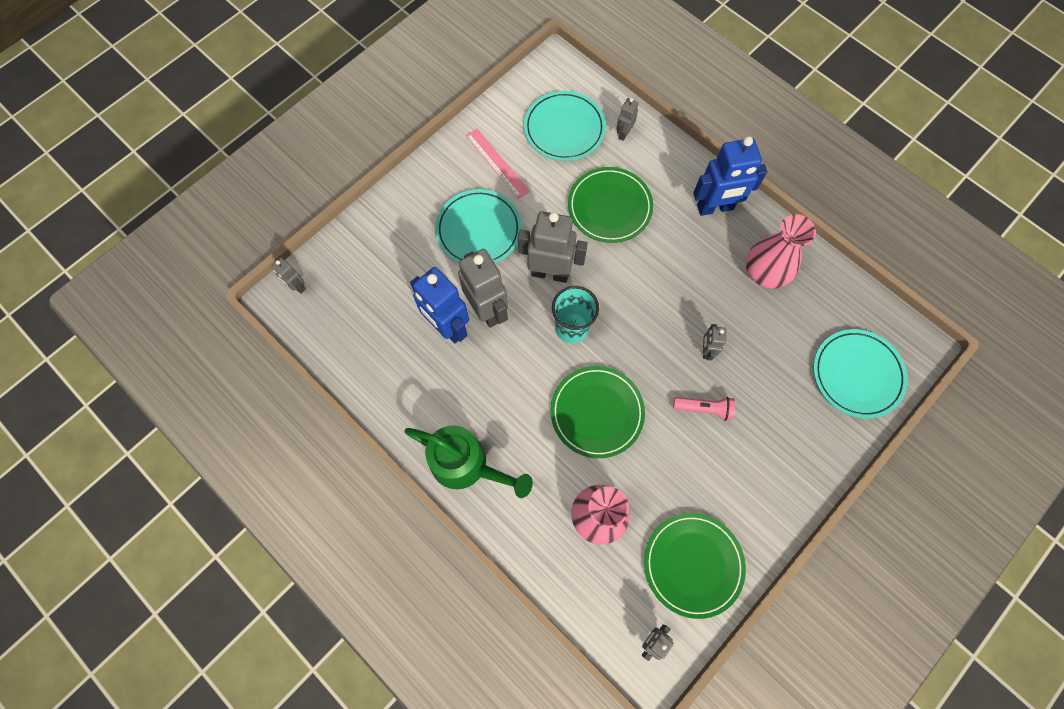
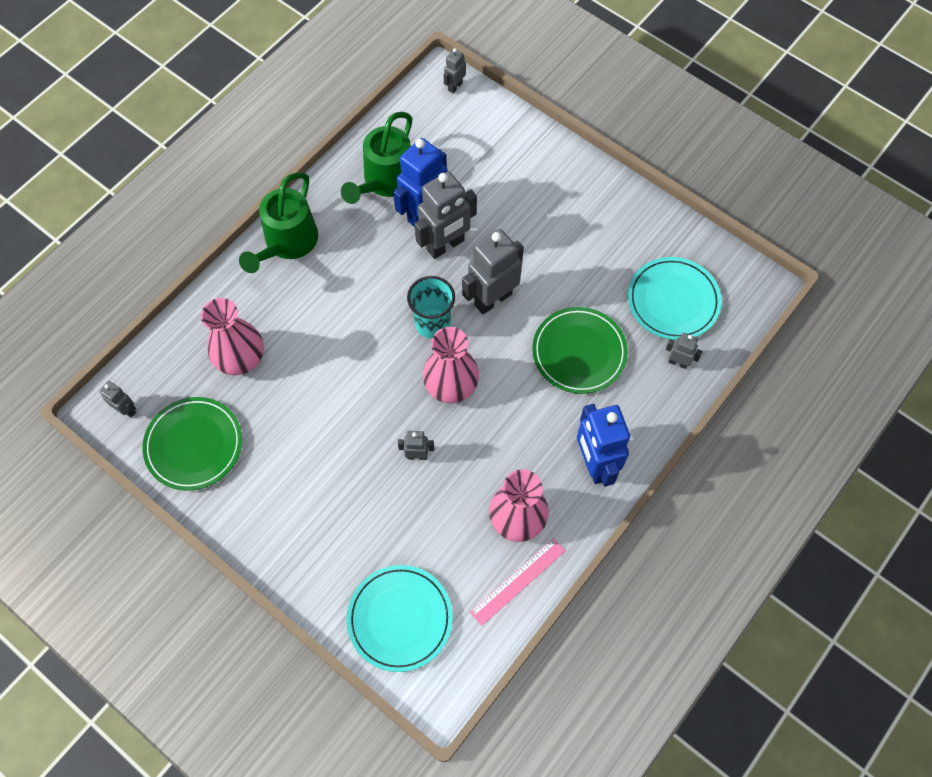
camera: 85 degrees right, 5 degrees down
turquoise plate [435,189,522,263] -> none
pink ruler [466,128,530,199] -> pink ruler moved to [470,538,565,626]
grey robot [518,211,588,283] -> grey robot turned 135 degrees counterclockwise [462,229,524,315]
green plate [551,366,645,458] -> none
pink flashlight [673,397,735,421] -> none
none -> green watering can [341,112,412,204]
none -> pink vase [423,327,479,403]

